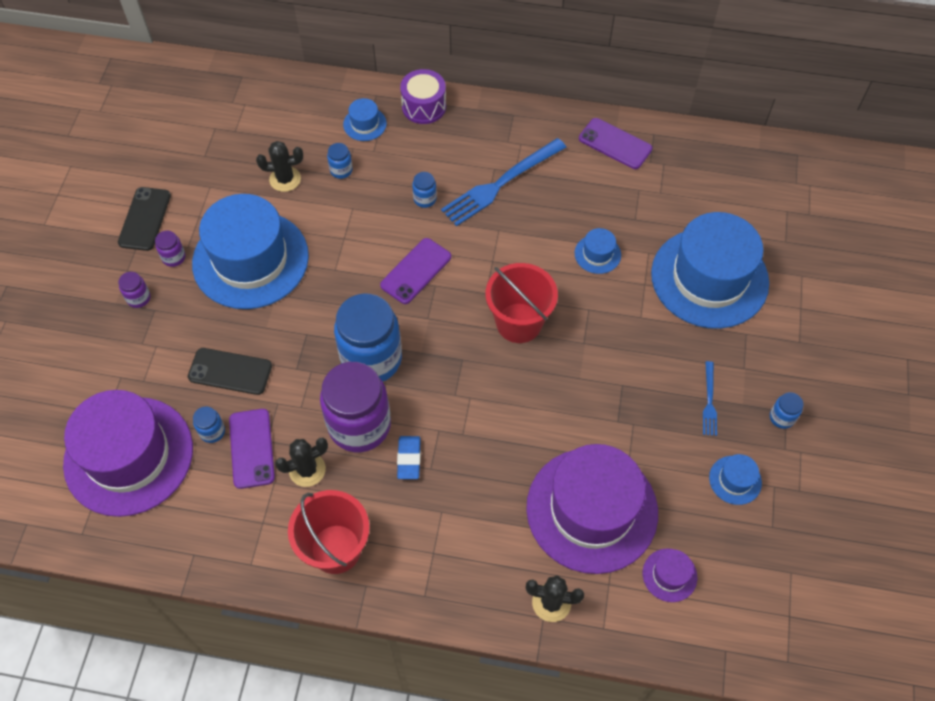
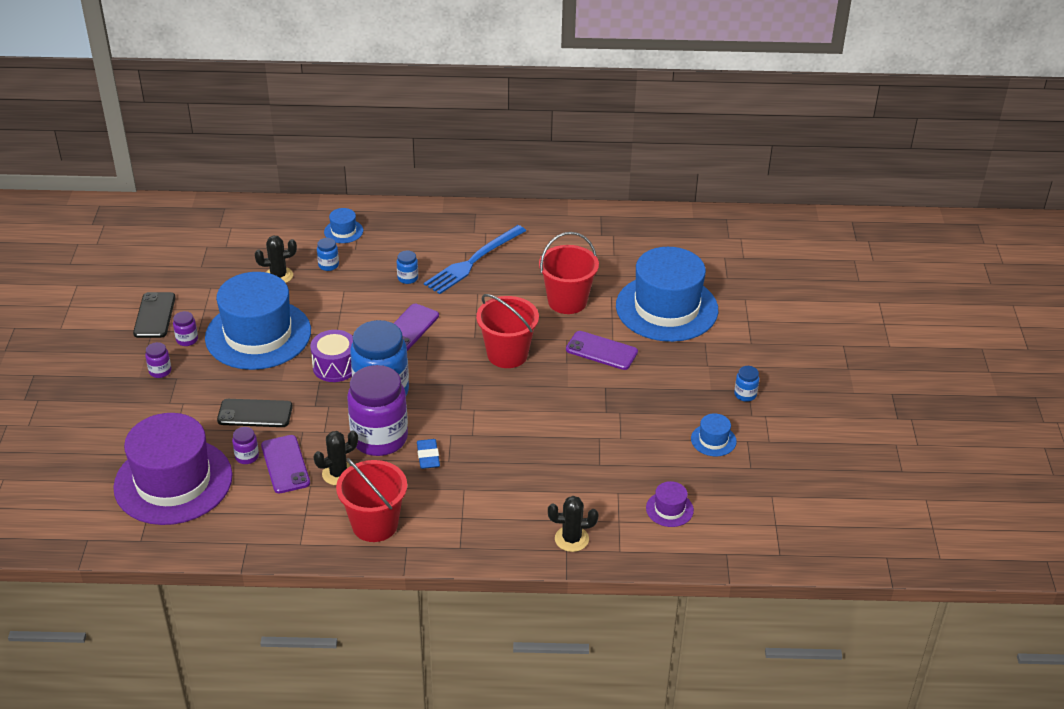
camera: 10 degrees left, 20 degrees down
blue jar [193,407,225,443] -> purple jar [232,427,259,464]
purple drum [400,69,446,124] -> purple drum moved to [310,330,353,382]
purple hat [526,444,658,574] -> none
blue hat [575,228,621,274] -> red bucket [539,232,599,314]
purple phone [579,118,653,169] -> purple phone moved to [566,331,638,370]
blue fork [703,361,717,436] -> none

